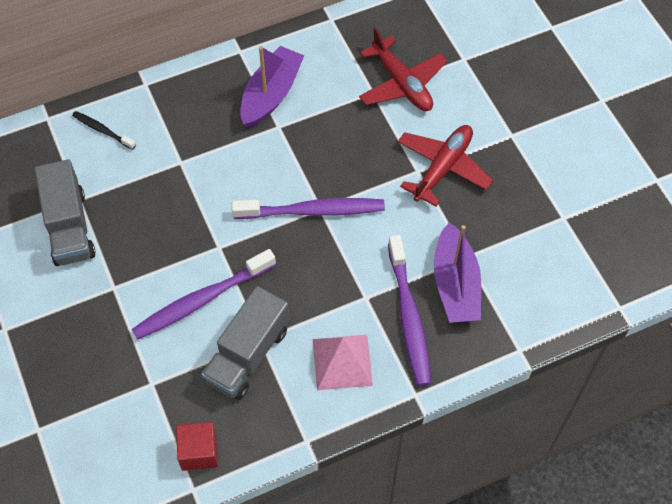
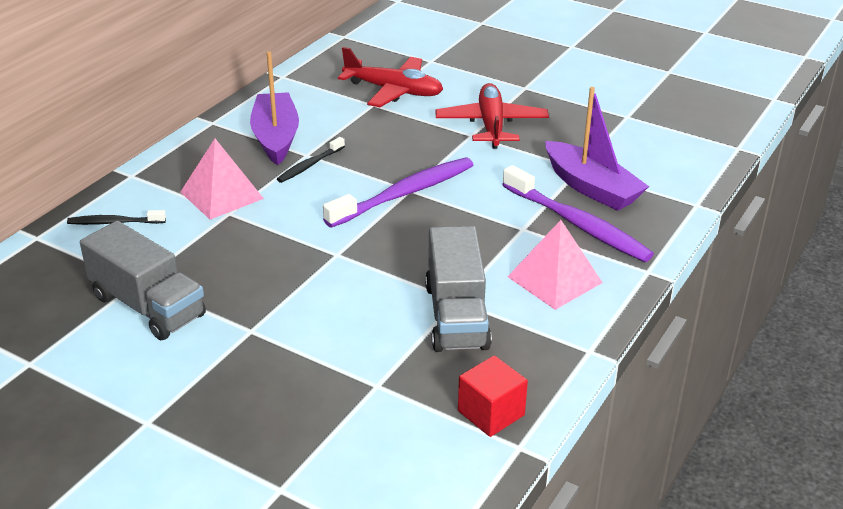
camera: 35 degrees left, 25 degrees down
purple toothbrush [132,249,276,340] -> none
none -> pink pyramid [180,139,264,220]
none -> black toothbrush [277,137,345,183]

